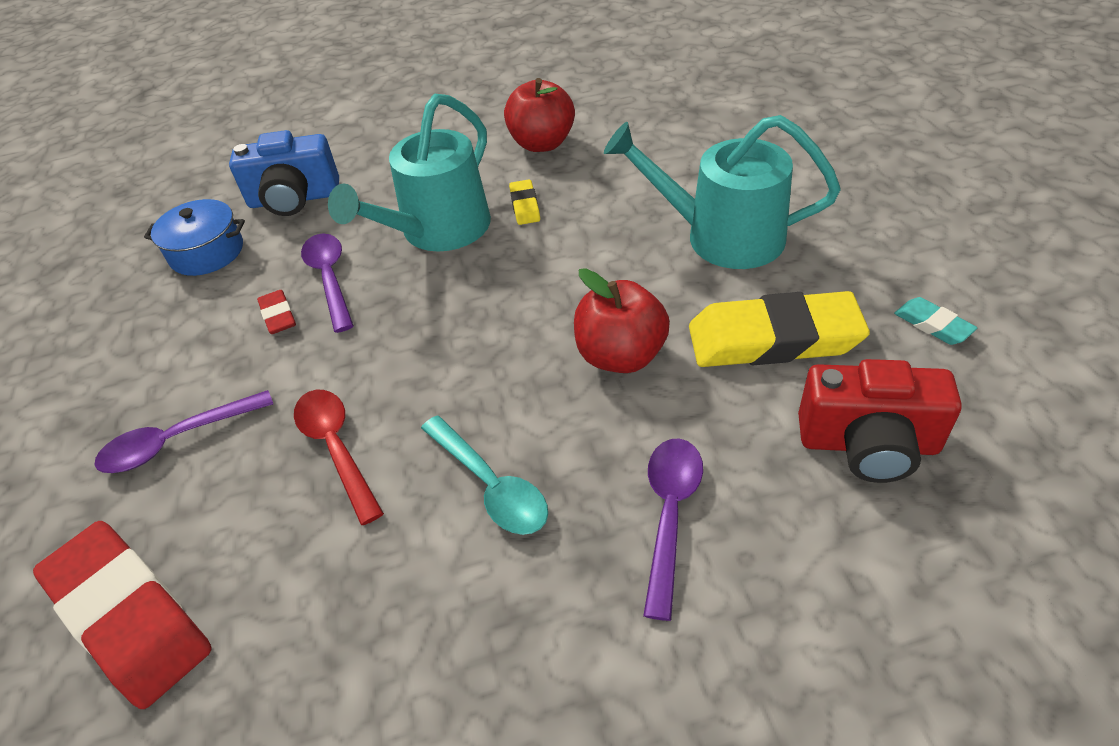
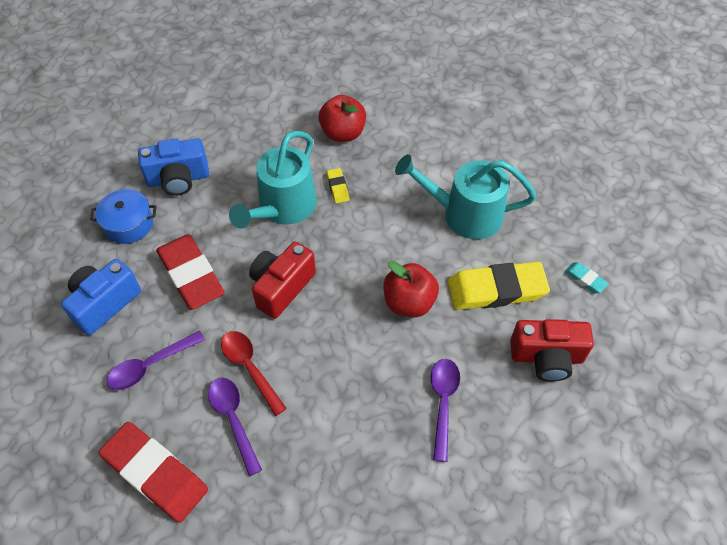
camera: 10 degrees left, 10 degrees up
red eraser [257,290,296,334] -> red eraser [156,234,224,310], size x2.26
purple spoon [301,234,354,333] -> purple spoon moved to [208,377,262,476]
turquoise spoon [421,416,548,535] -> none
none -> blue camera [61,259,141,335]
none -> red camera [249,242,316,319]

